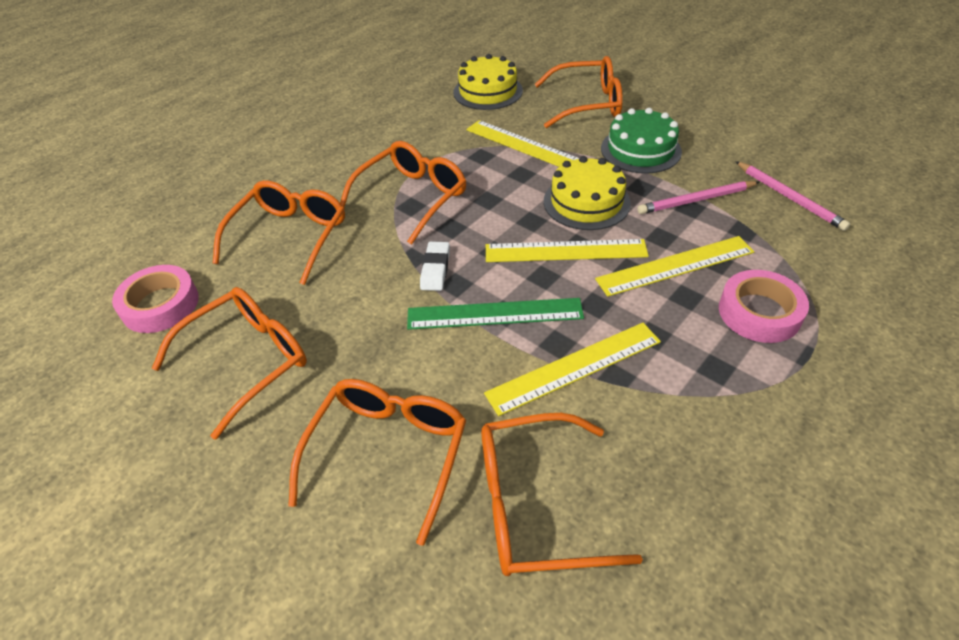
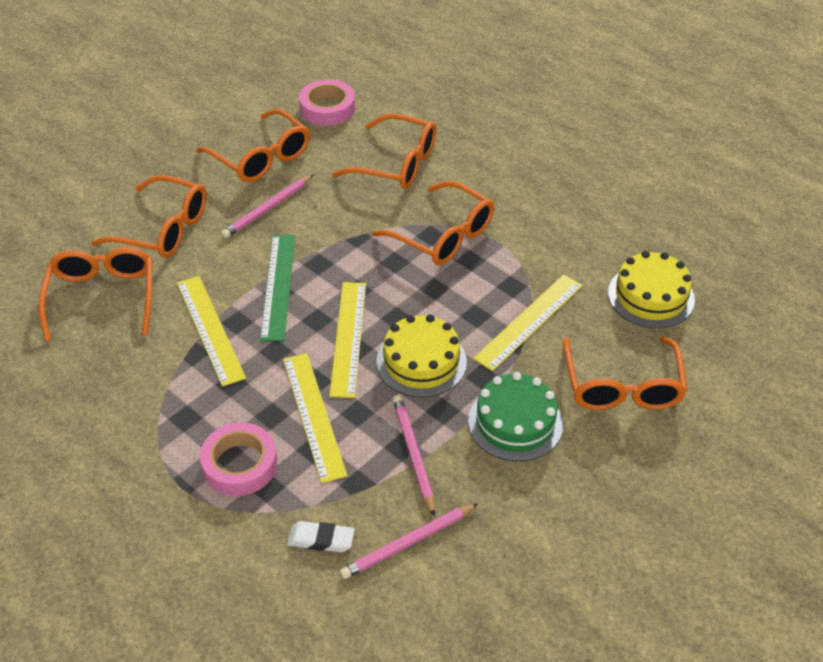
camera: 90 degrees right, 0 degrees up
white eraser [420,241,450,291] -> white eraser moved to [287,521,355,552]
none -> pink pencil [221,175,313,239]

